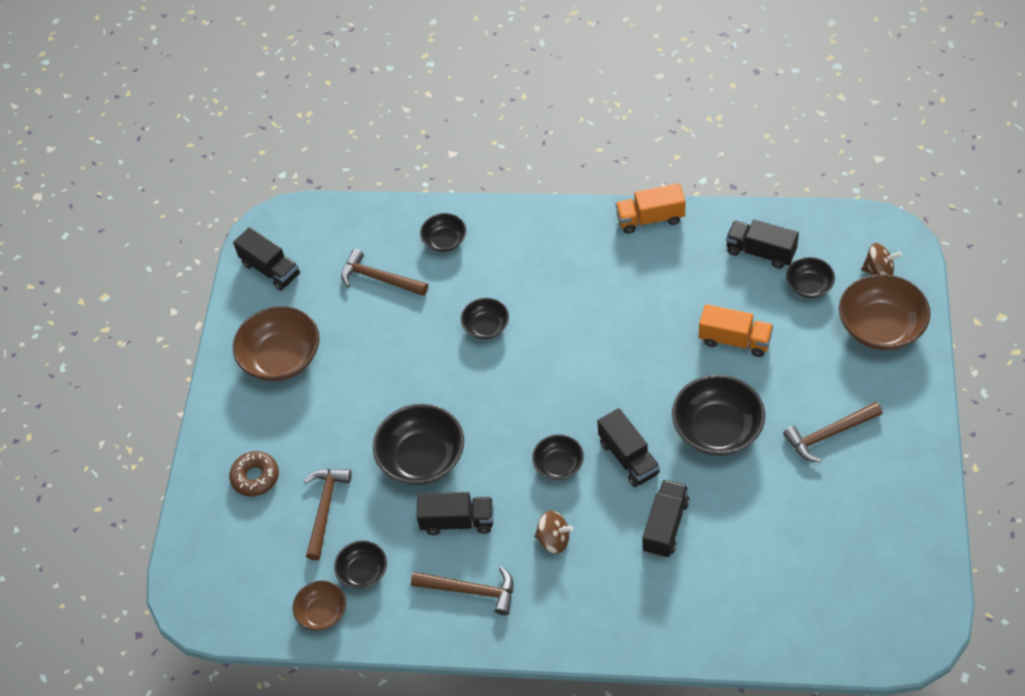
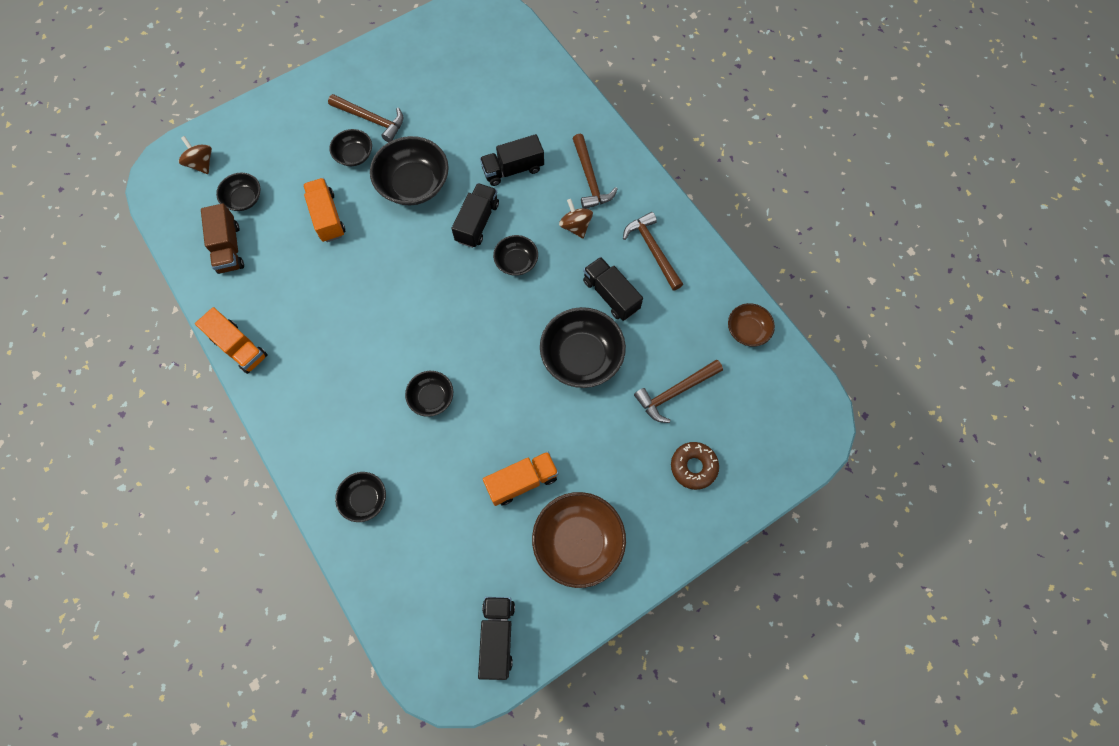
camera: 135 degrees left, 15 degrees up
black bowl [334,540,387,589] -> black bowl moved to [329,129,372,166]
brown hammer [341,249,428,296] -> brown hammer moved to [573,134,618,209]
black truck [726,220,799,269] -> brown truck [201,203,244,274]
brown bowl [839,274,930,350] -> none
none -> orange truck [483,451,559,506]

